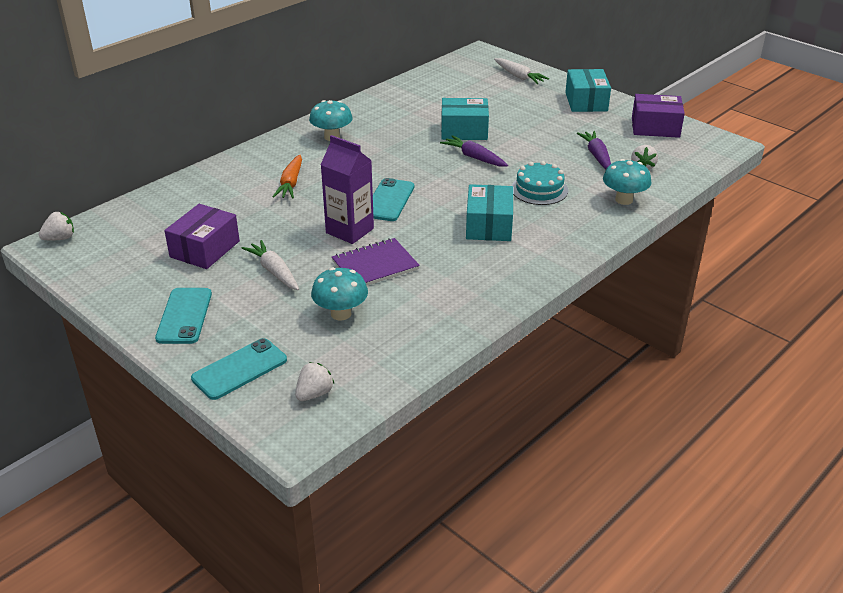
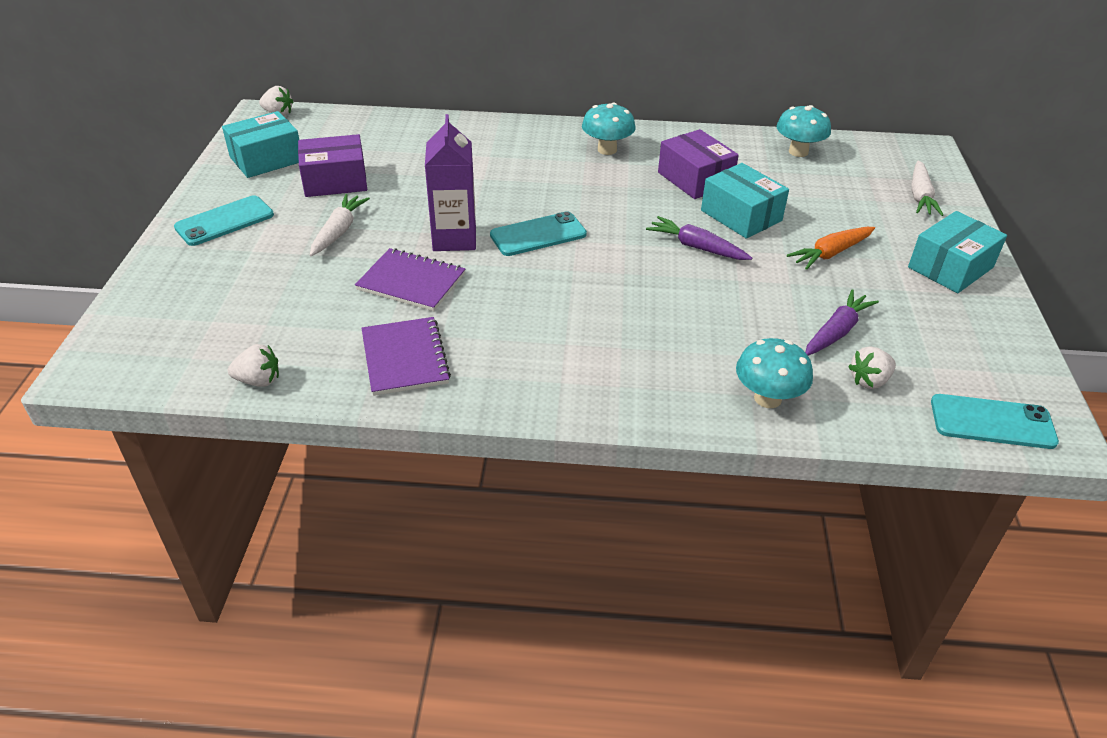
camera: 50 degrees right, 5 degrees up
turquoise phone [191,338,287,400] -> turquoise phone moved to [931,394,1059,449]
orange carrot [273,154,302,198] -> orange carrot moved to [787,227,875,270]
white strawberry [295,362,334,401] -> white strawberry moved to [228,344,279,387]
turquoise mushroom [311,267,368,321] -> turquoise mushroom moved to [777,105,831,157]
purple carrot [440,135,508,167] -> purple carrot turned 60 degrees counterclockwise [646,216,752,260]
turquoise box [466,184,513,241] -> turquoise box moved to [222,111,299,178]
turquoise cake [511,161,568,205] -> none
purple box [632,94,685,138] -> purple box moved to [658,129,739,199]
none -> purple notebook [362,317,451,396]

